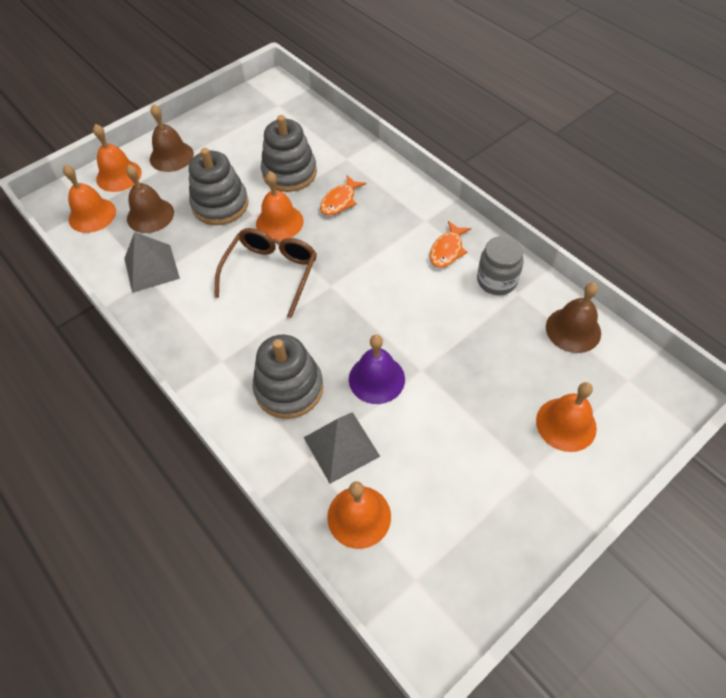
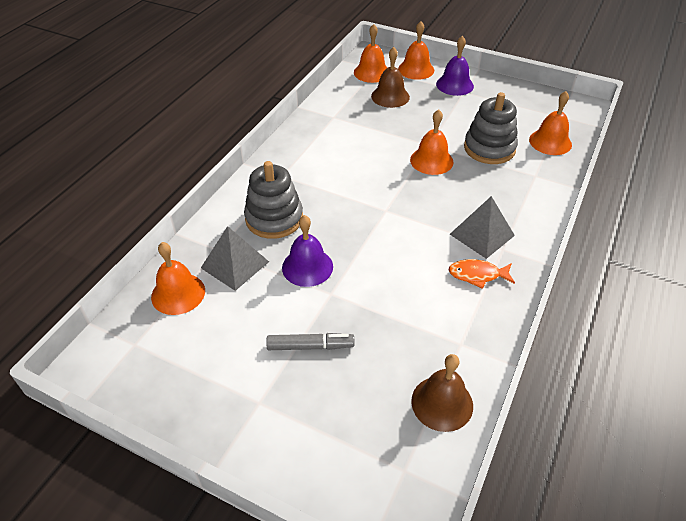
camera: 65 degrees right, 10 degrees down
grey pyramid [124,232,180,293] -> grey pyramid moved to [450,196,515,259]
brown bell [150,104,194,172] -> purple bell [436,36,474,96]
grey stacking toy [189,148,248,225] -> none
brown glasses [214,228,317,318] -> none
orange fish [320,175,366,216] -> none
grey jar [477,236,524,295] -> none
orange bell [536,382,597,452] -> orange bell moved to [529,91,572,155]
none -> grey marker [266,333,355,350]

